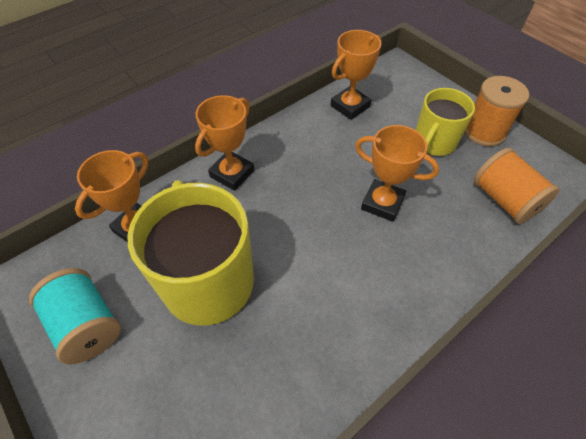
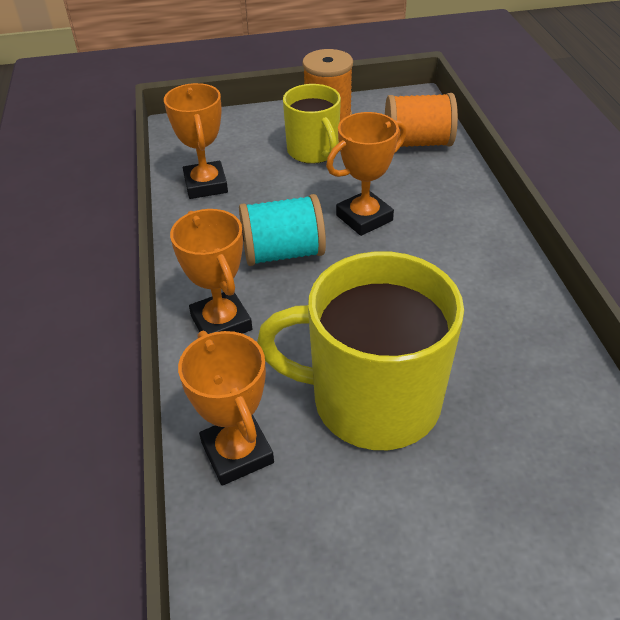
camera: 60 degrees left, 10 degrees down
turquoise spool [29,268,121,365] -> turquoise spool moved to [239,194,326,266]

